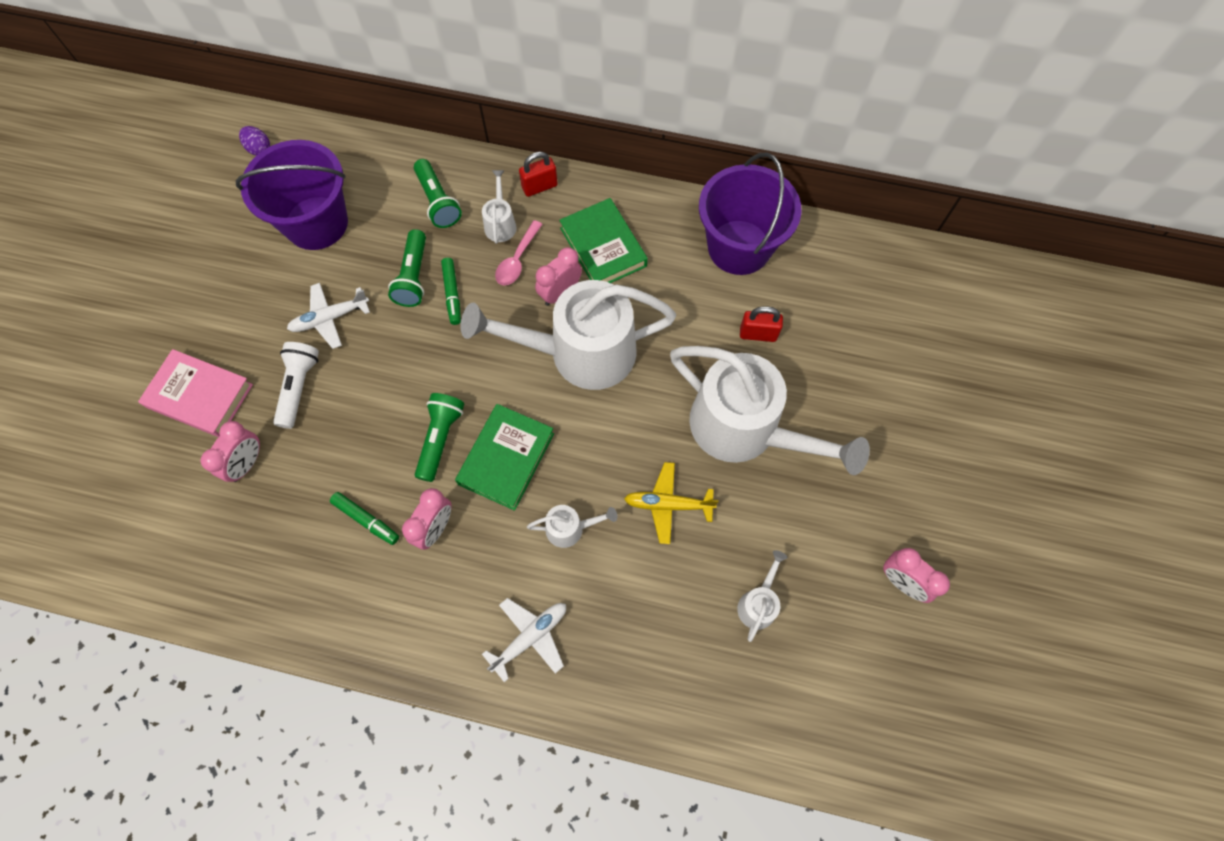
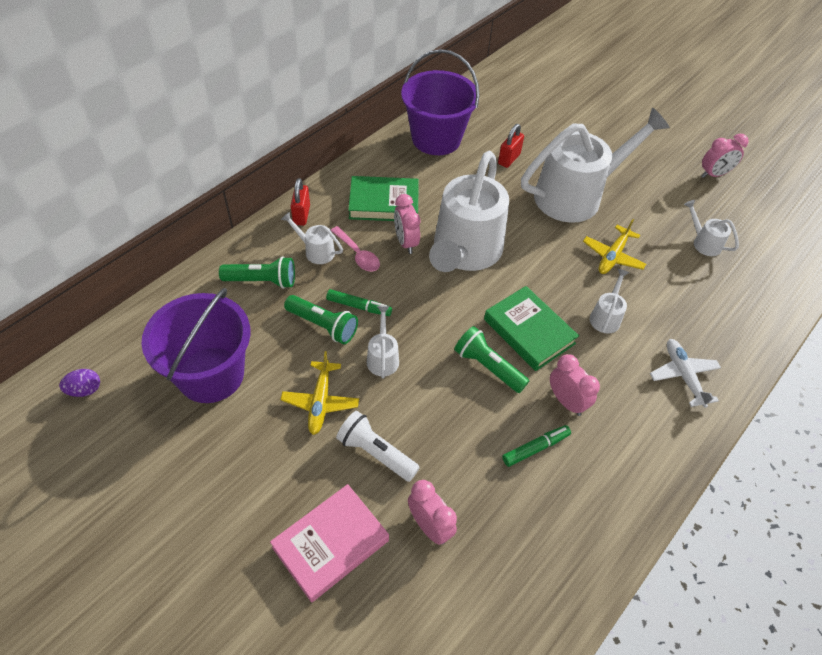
camera: 65 degrees left, 15 degrees down
white plane [287,283,370,349] -> yellow plane [280,351,359,435]
none -> white watering can [366,306,399,379]

